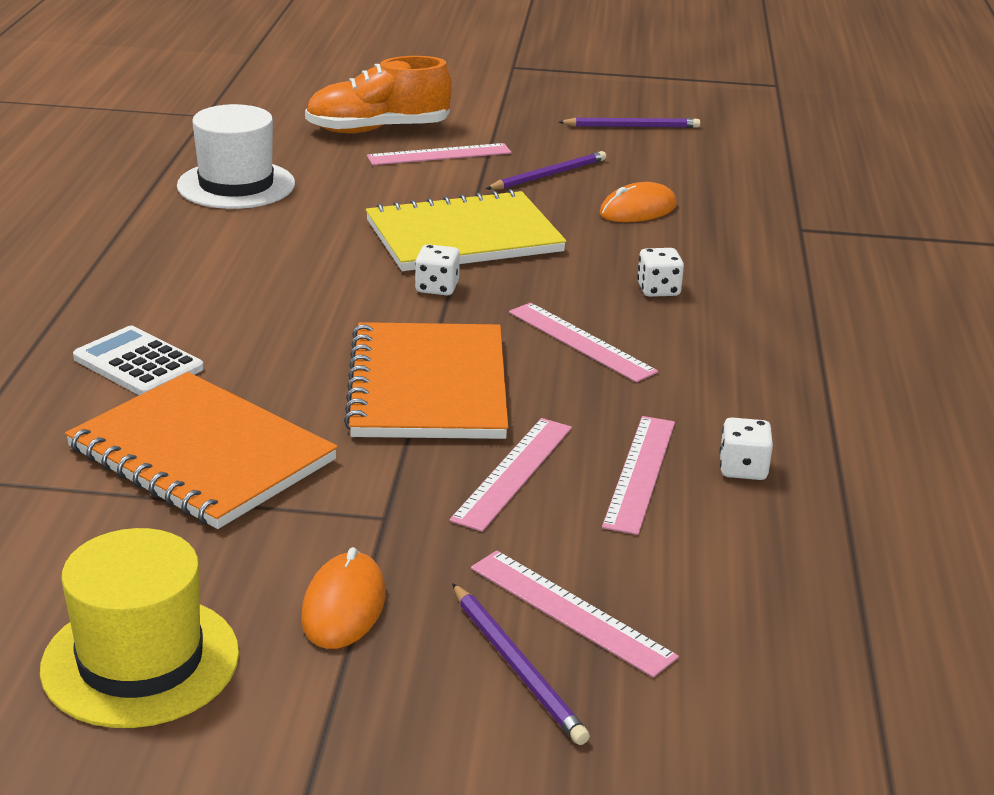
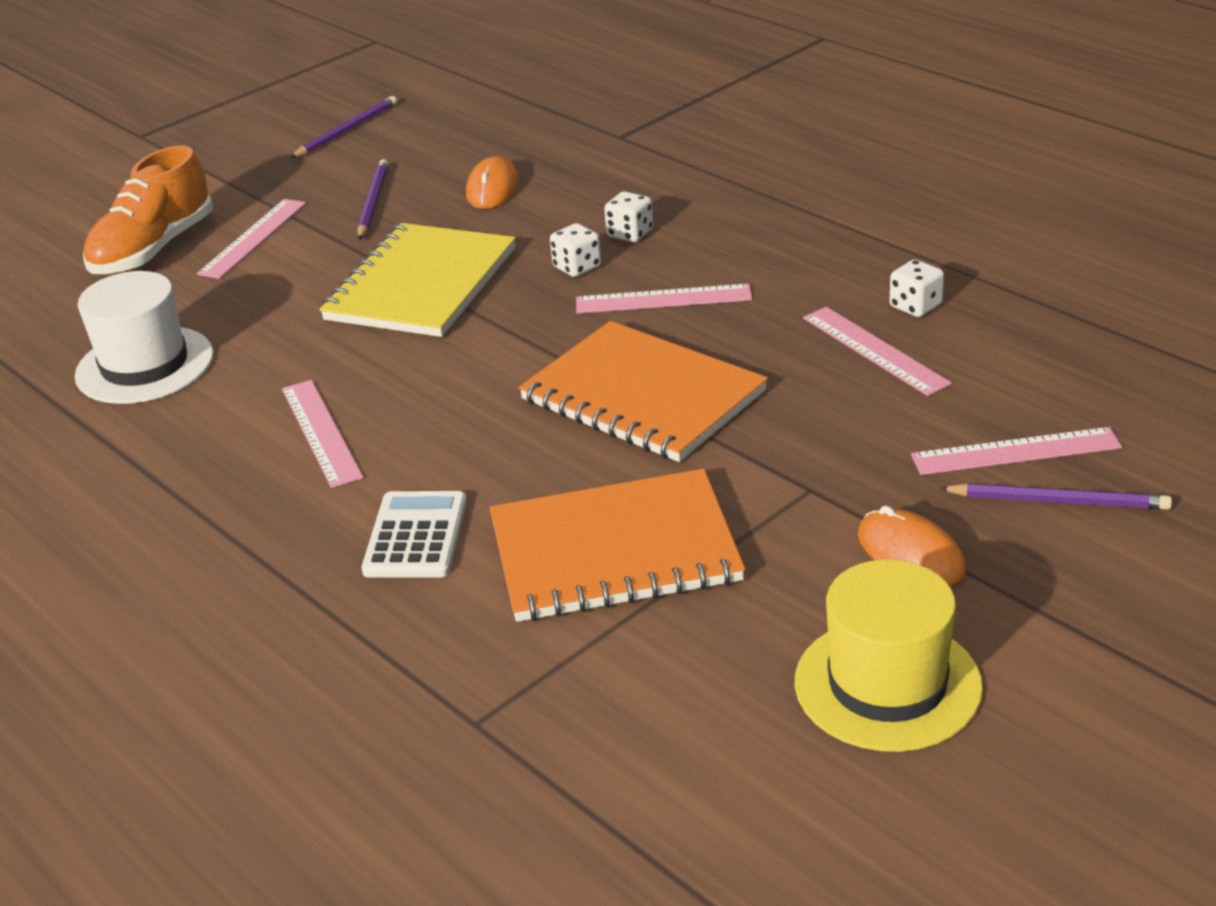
camera: 45 degrees left, 5 degrees up
white calculator [73,326,204,395] -> white calculator turned 105 degrees clockwise [362,491,467,578]
white dice [415,244,460,295] -> white dice moved to [550,223,601,277]
pink ruler [449,418,572,532] -> pink ruler moved to [282,380,363,488]

